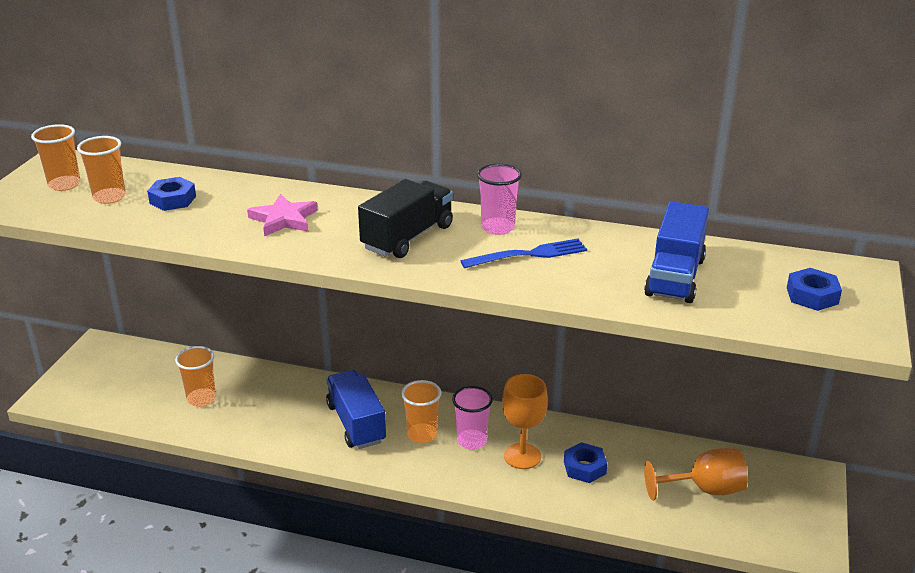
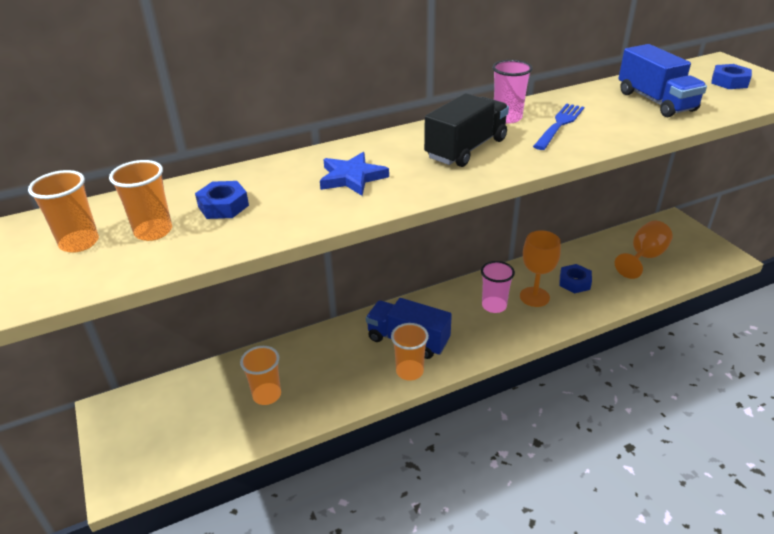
camera: 40 degrees left, 5 degrees up
pink star [247,194,318,236] -> blue star [320,152,389,196]
black truck [358,179,453,258] -> black truck turned 45 degrees clockwise [424,93,509,167]
orange cup [401,380,441,443] -> orange cup moved to [391,323,429,381]

